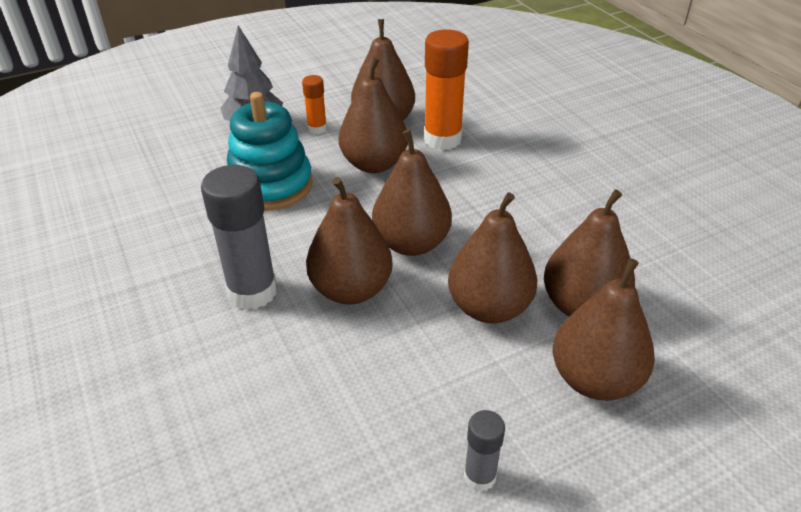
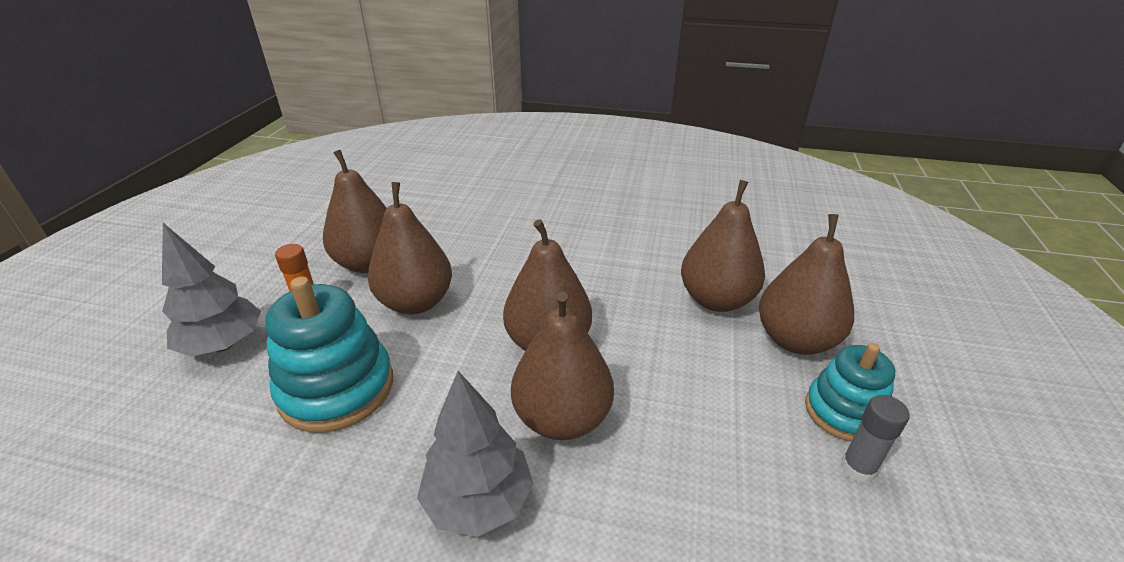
camera: 50 degrees left, 5 degrees down
grey glue stick [201,165,277,310] -> grey tree [417,371,533,537]
orange glue stick [424,29,469,150] -> none
brown pear [448,193,537,323] -> none
none -> turquoise stacking toy [805,343,895,441]

